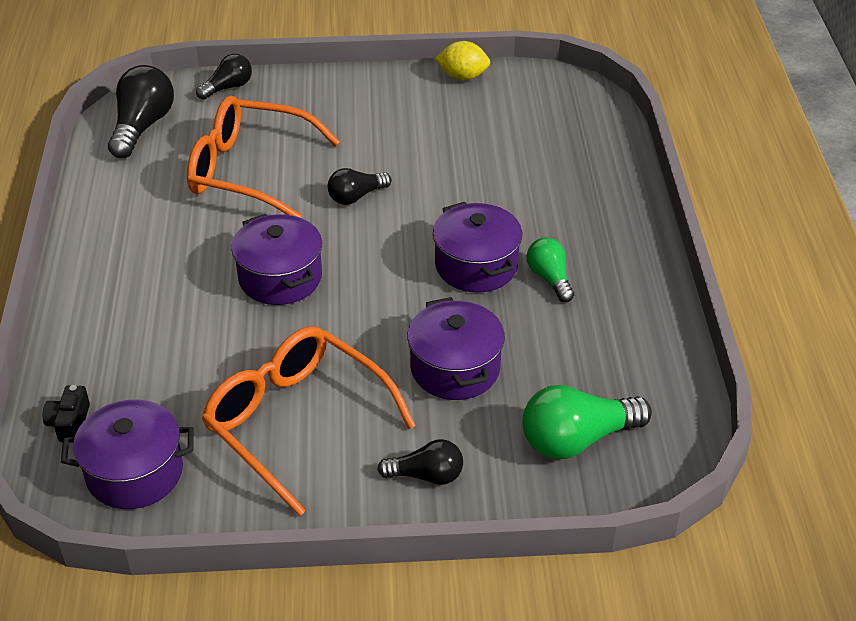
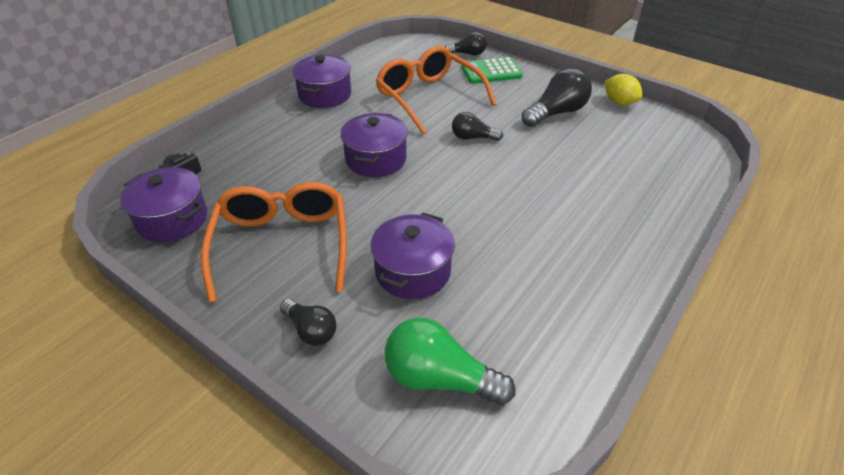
camera: 40 degrees right, 0 degrees up
black light bulb [108,65,174,158] -> black light bulb moved to [522,68,592,127]
purple pot [433,202,522,293] -> purple pot moved to [292,55,351,108]
green light bulb [527,238,574,302] -> none
none -> green calculator [461,57,523,84]

